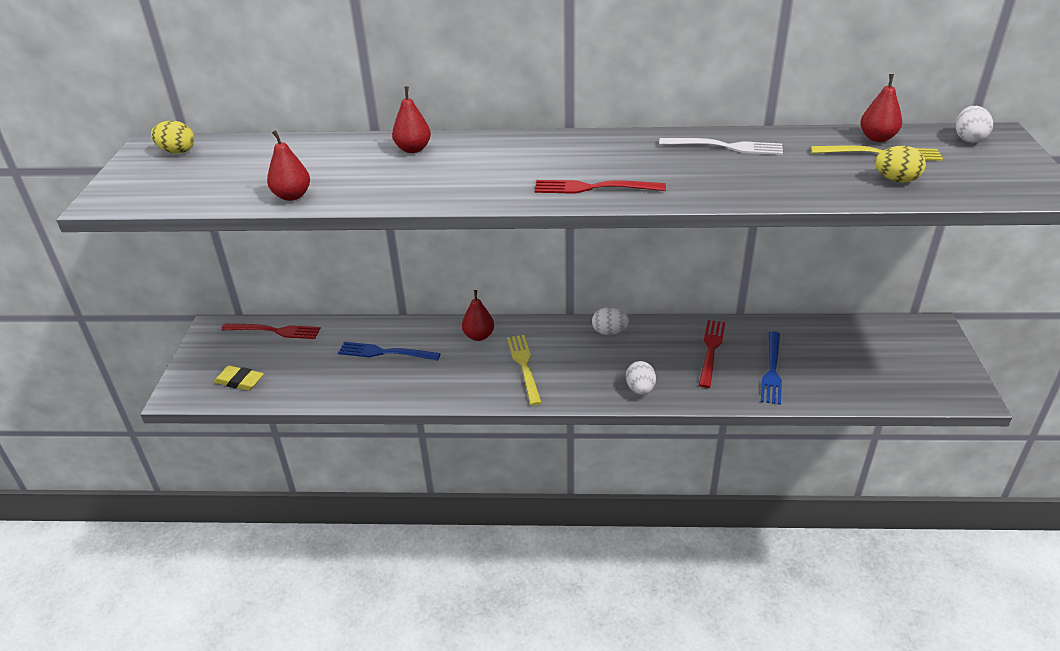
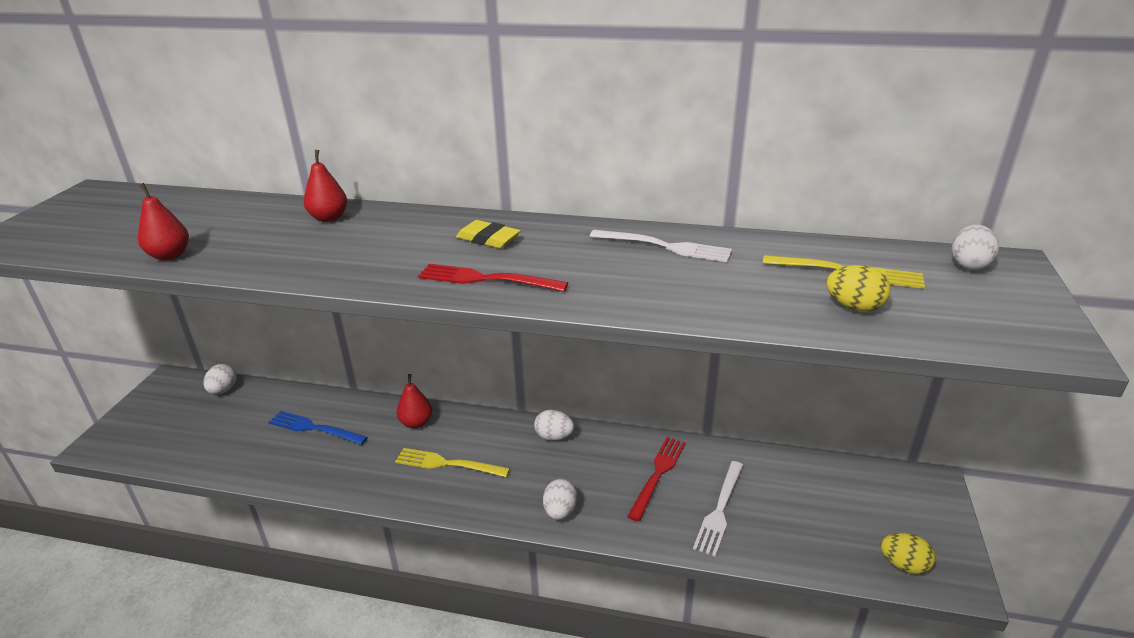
camera: 10 degrees right, 5 degrees down
yellow egg [151,121,194,154] -> yellow egg moved to [881,533,935,574]
yellow eraser [214,365,264,391] -> yellow eraser moved to [456,220,521,248]
red fork [221,324,321,339] -> white egg [204,364,237,394]
yellow fork [507,335,542,405] -> yellow fork turned 75 degrees counterclockwise [395,448,510,477]
blue fork [761,331,782,405] -> white fork [693,461,743,557]
red pear [860,74,902,142] -> none

